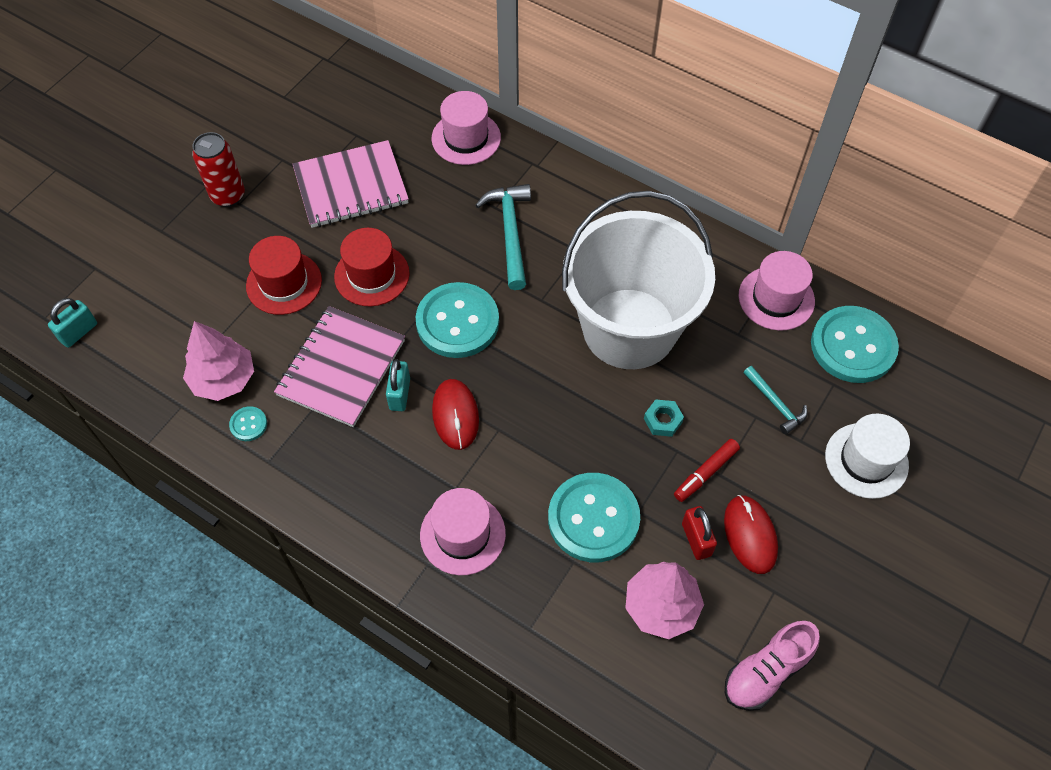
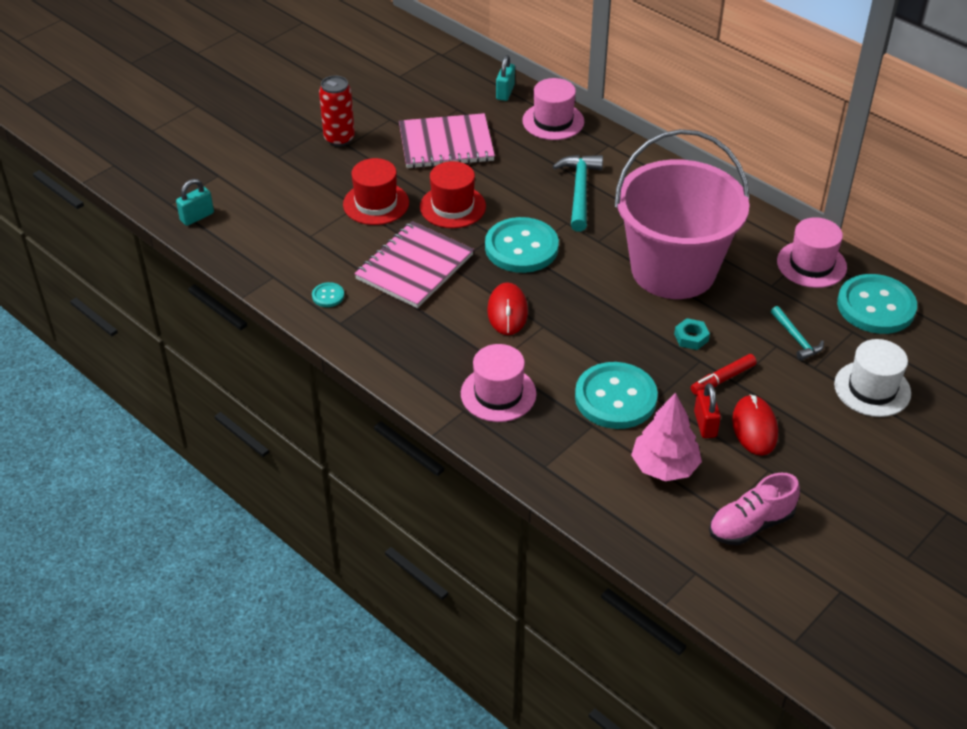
camera: 10 degrees right, 15 degrees down
pink tree [183,321,254,401] -> none
turquoise padlock [386,359,410,411] -> turquoise padlock moved to [496,55,515,101]
white bucket [562,191,715,369] -> pink bucket [615,129,750,299]

